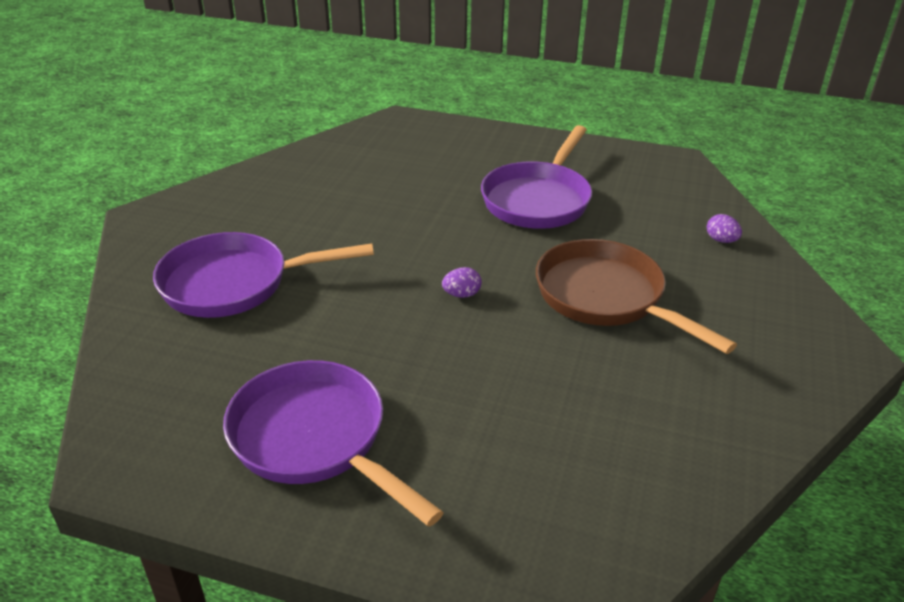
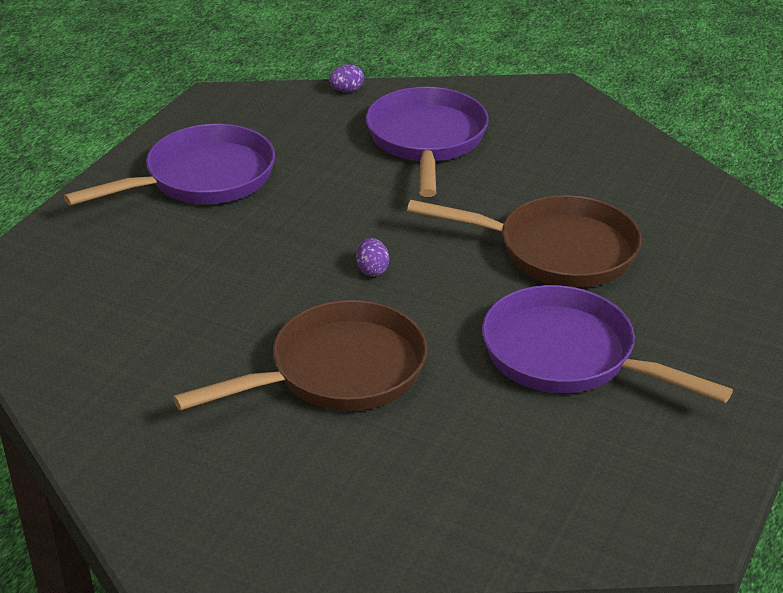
camera: 100 degrees right, 0 degrees up
purple egg [707,214,742,243] -> purple egg moved to [329,64,364,92]
none -> brown pan [407,195,641,287]

